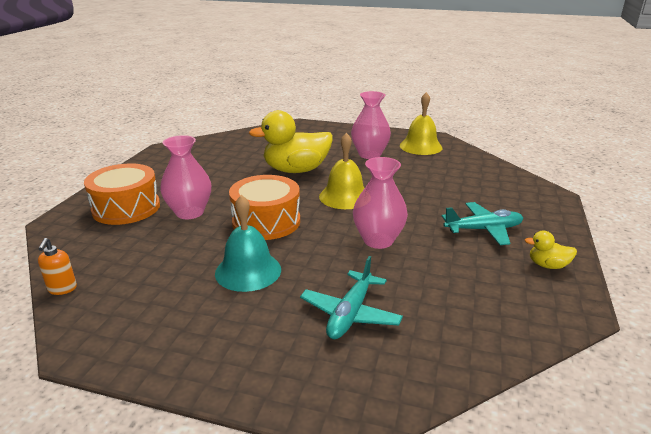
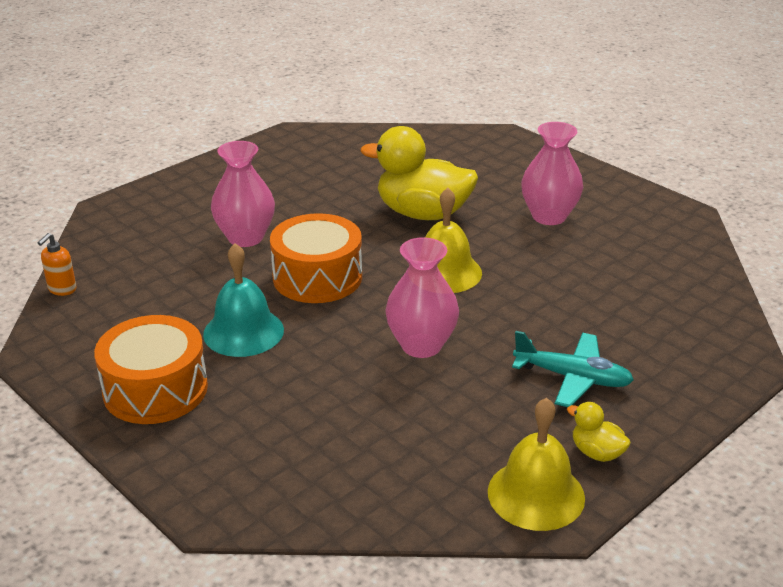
camera: 30 degrees right, 5 degrees up
orange drum [84,164,160,225] -> orange drum moved to [94,315,208,424]
turquoise plane [300,256,403,339] -> none
yellow bell [400,92,442,155] -> yellow bell moved to [488,398,585,531]

